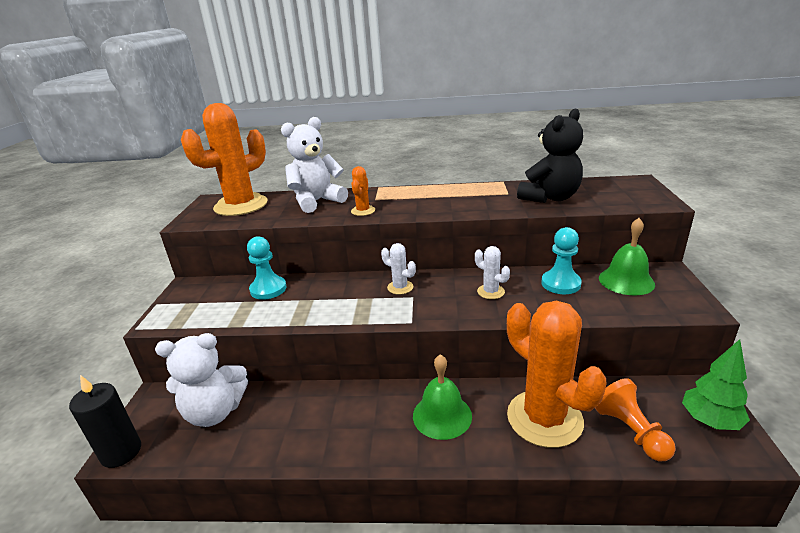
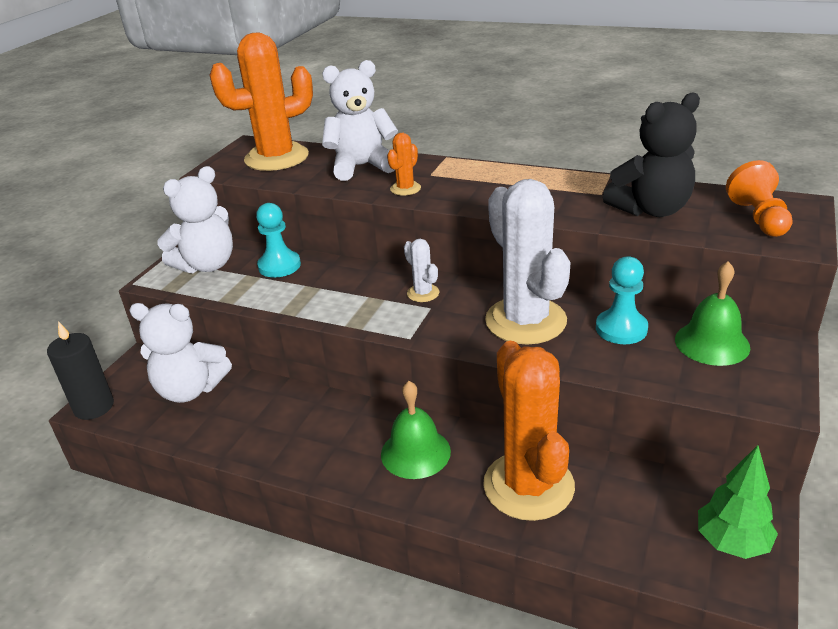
camera: 20 degrees right, 5 degrees up
white cactus [475,246,510,299] -> white cactus [485,179,571,345], size x2.31
orange pawn [595,378,676,462] -> orange pawn moved to [726,160,793,237]
none -> white teddy bear [157,166,233,273]

